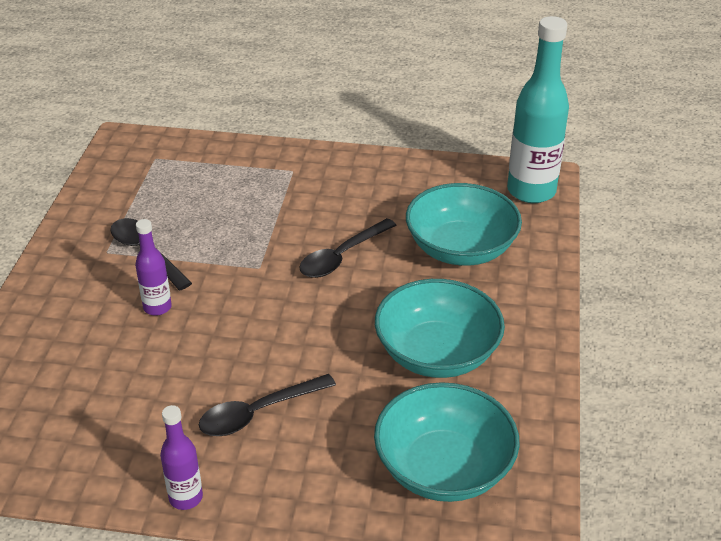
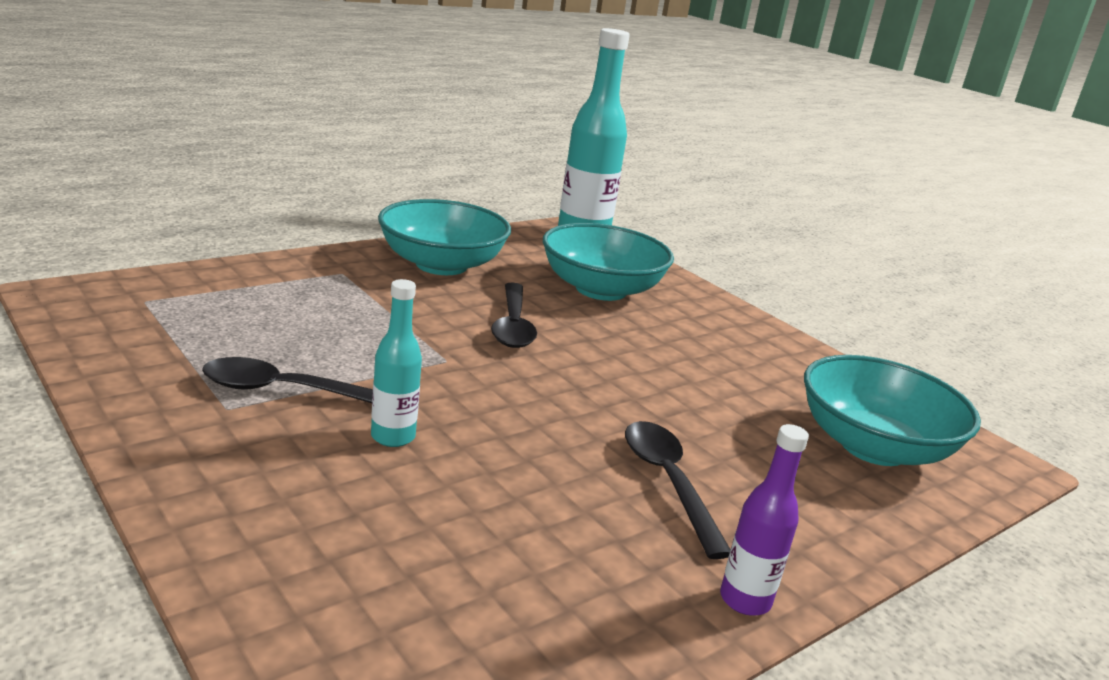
camera: 50 degrees left, 15 degrees down
purple bottle [135,219,172,316] -> turquoise bottle [371,279,422,447]
black spoon [199,374,336,436] -> black spoon turned 150 degrees clockwise [625,421,731,559]
turquoise bowl [375,279,505,378] -> turquoise bowl moved to [378,199,511,275]

